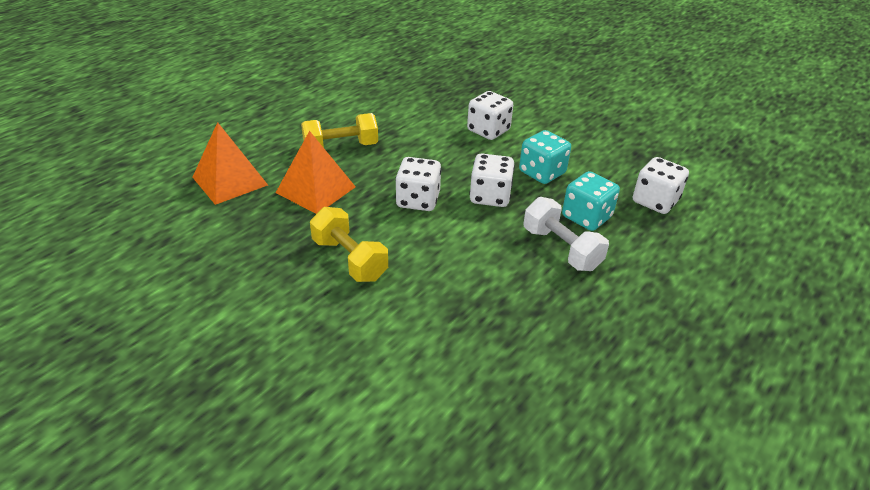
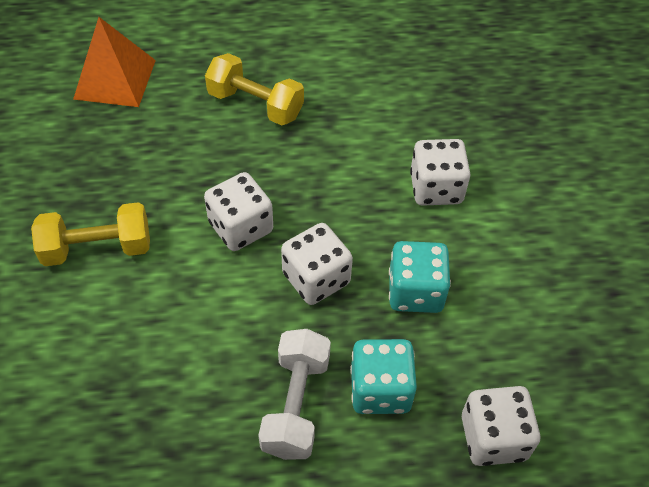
camera: 45 degrees right, 15 degrees up
orange pyramid [276,131,356,214] -> none
yellow dumbbell [310,207,388,282] -> yellow dumbbell turned 75 degrees clockwise [31,202,150,266]

